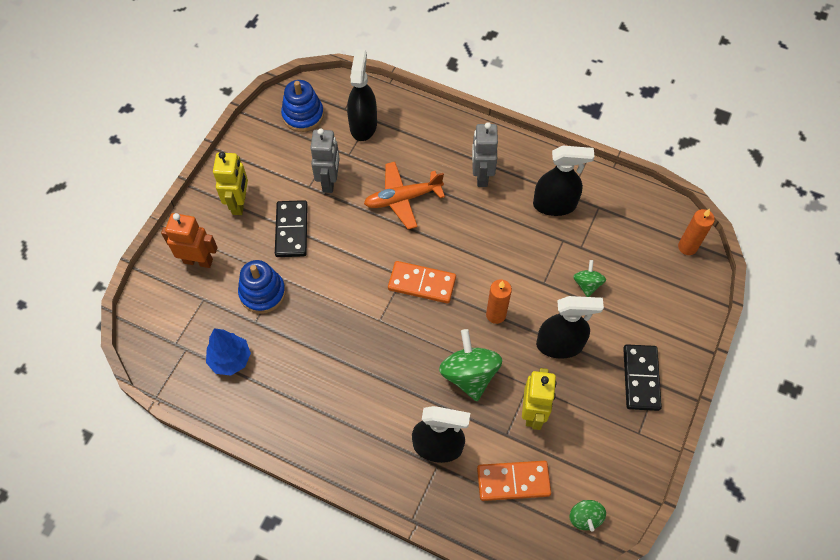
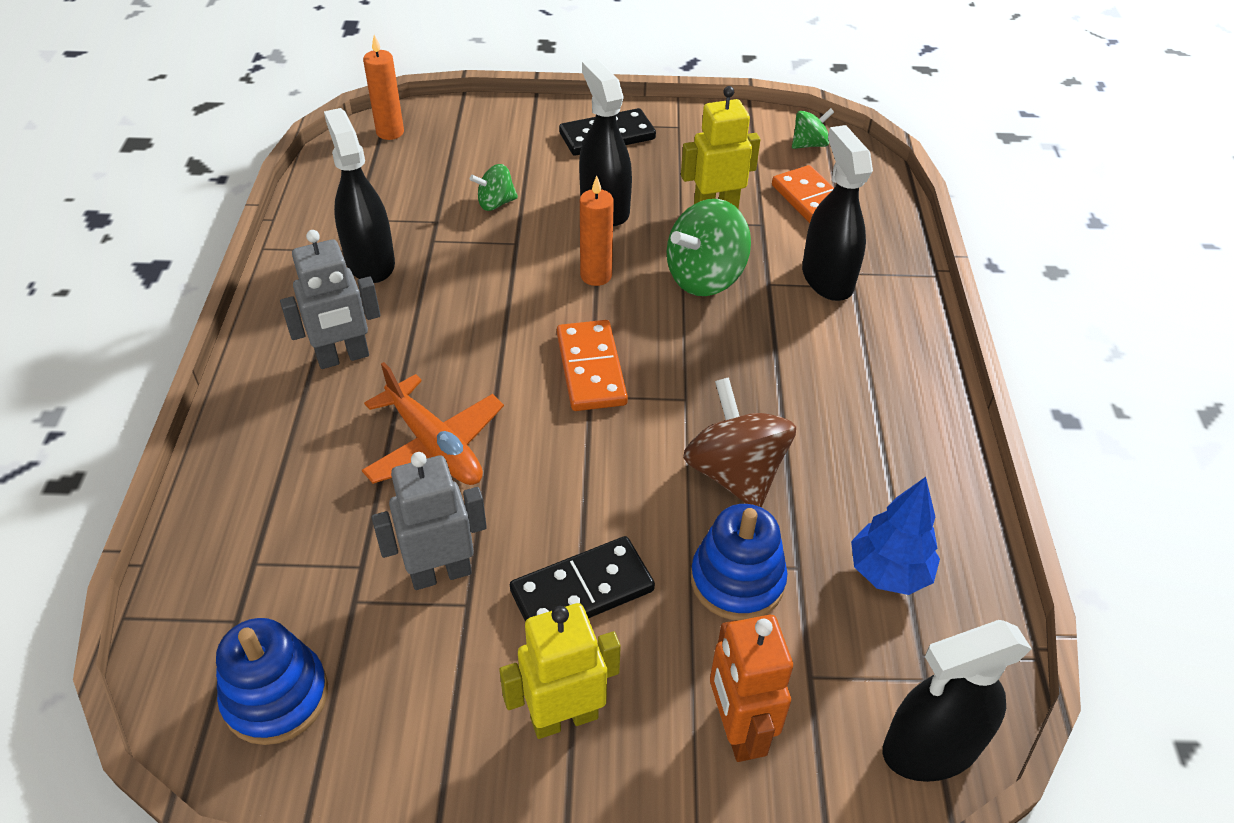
camera: 115 degrees left, 15 degrees down
black spray bottle [347,49,377,141] -> black spray bottle moved to [883,620,1032,782]
none -> brown spinning top [683,377,796,508]

